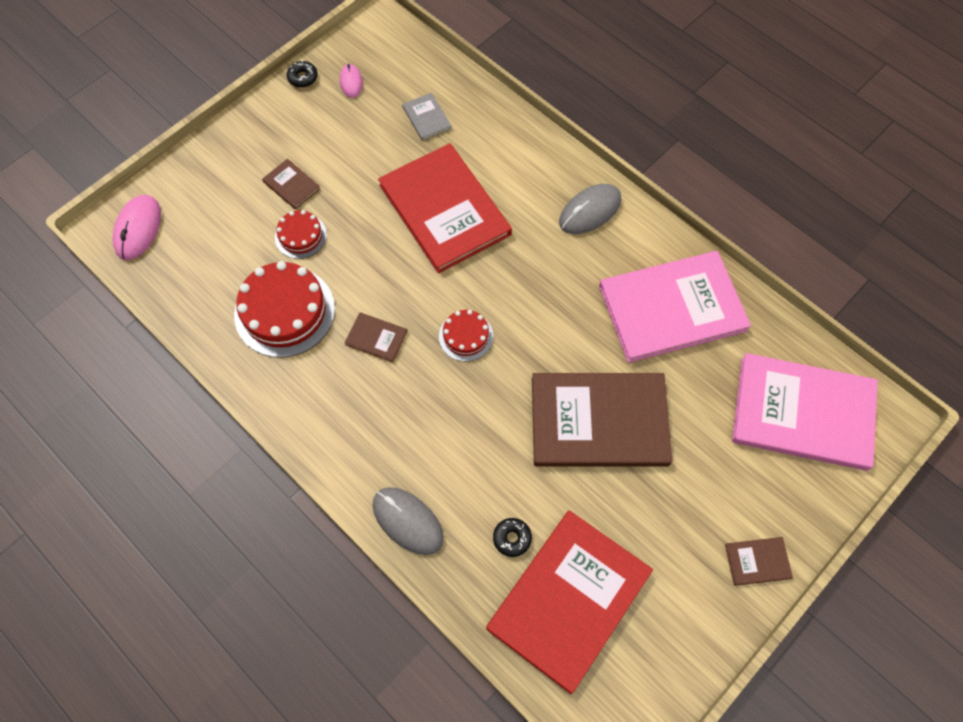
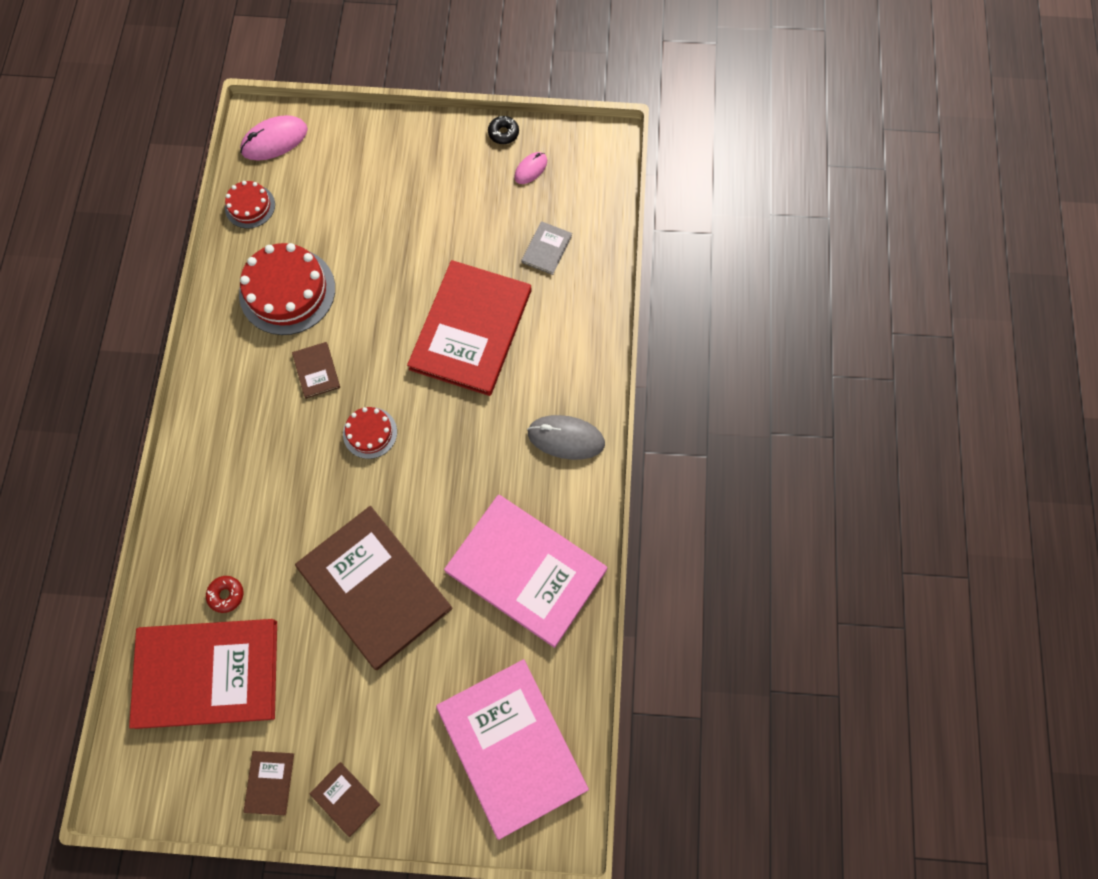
camera: 50 degrees right, 5 degrees up
brown book [262,159,321,210] -> brown book moved to [243,751,294,815]
red cake [275,210,327,259] -> red cake moved to [225,181,275,228]
grey mouse [372,487,444,555] -> none
black donut [493,518,532,557] -> red donut [206,576,244,613]

